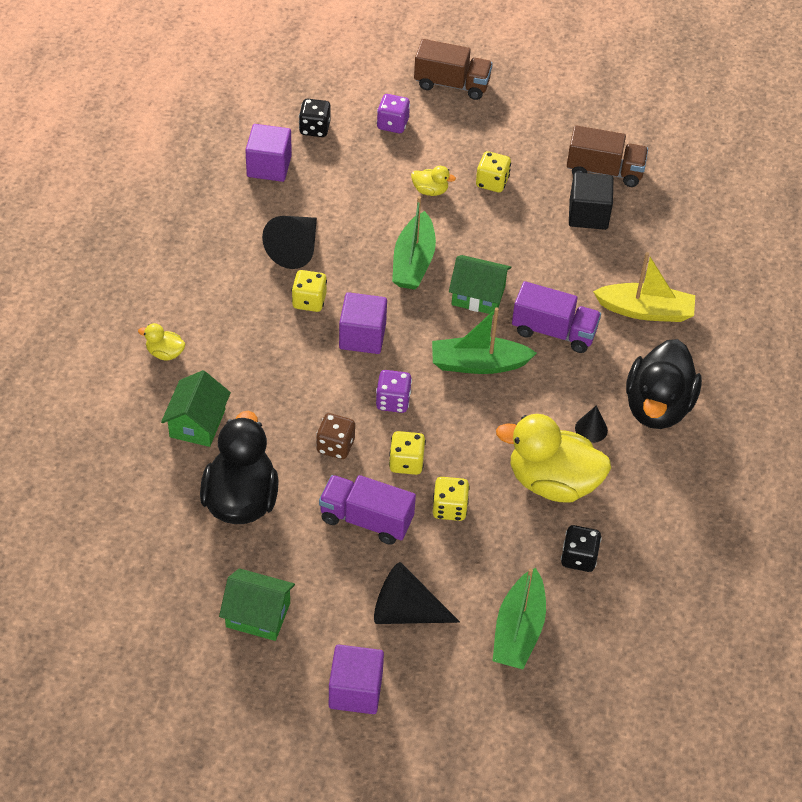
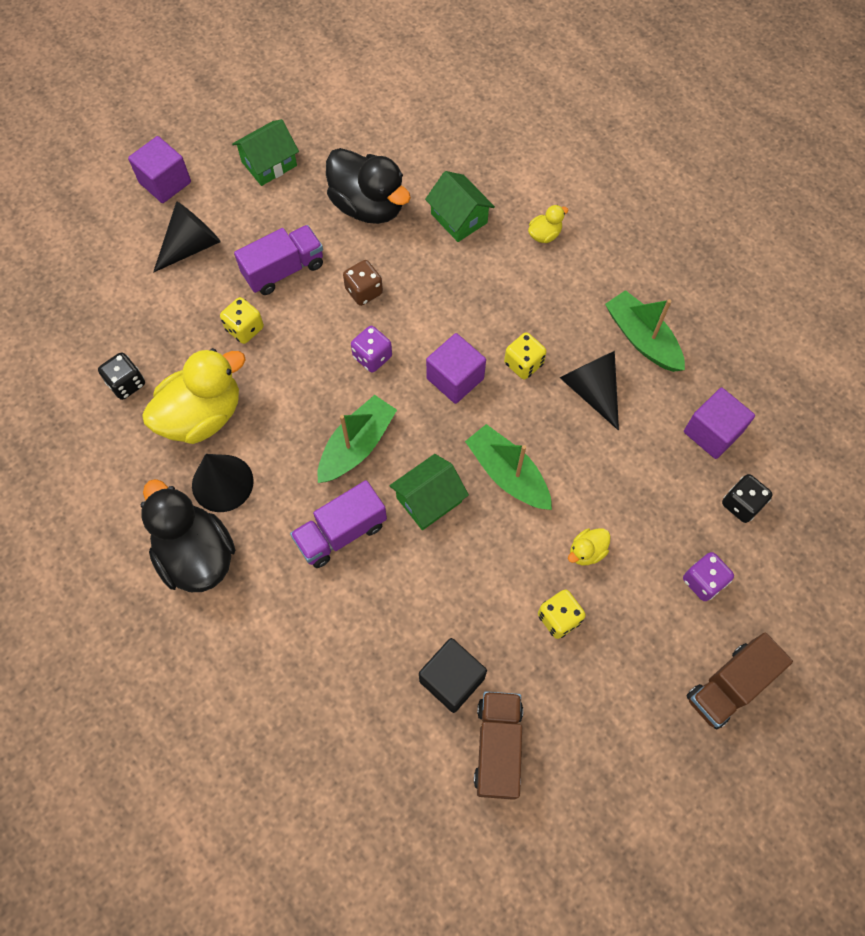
camera: 130 degrees right, 15 degrees up
yellow dice [389,431,426,475] -> none
green boat [493,568,546,669] -> green boat moved to [605,290,685,372]
brown truck [567,125,648,187] -> brown truck turned 135 degrees clockwise [474,691,523,800]
black cone [575,405,608,443] -> black cone [192,454,254,512], size x1.84
yellow boat [593,252,695,322] -> none

